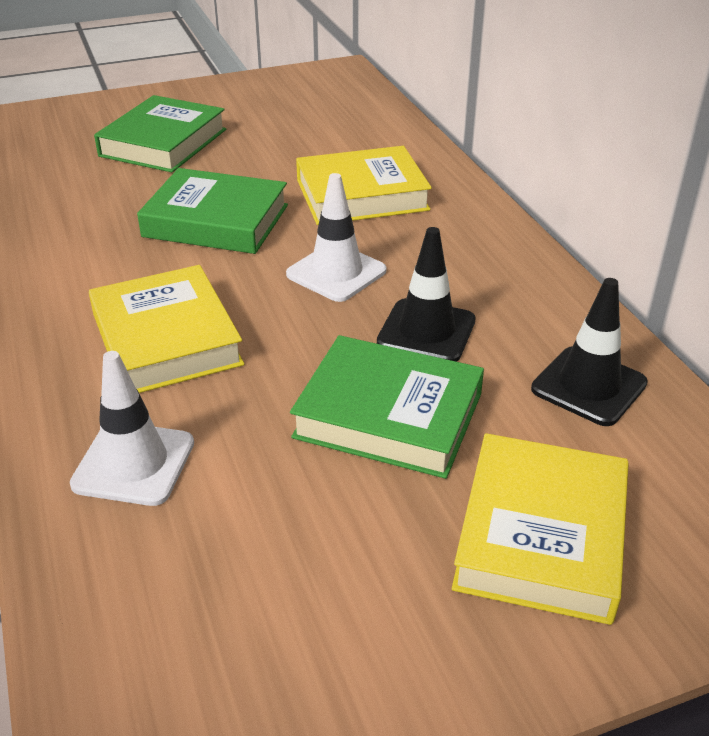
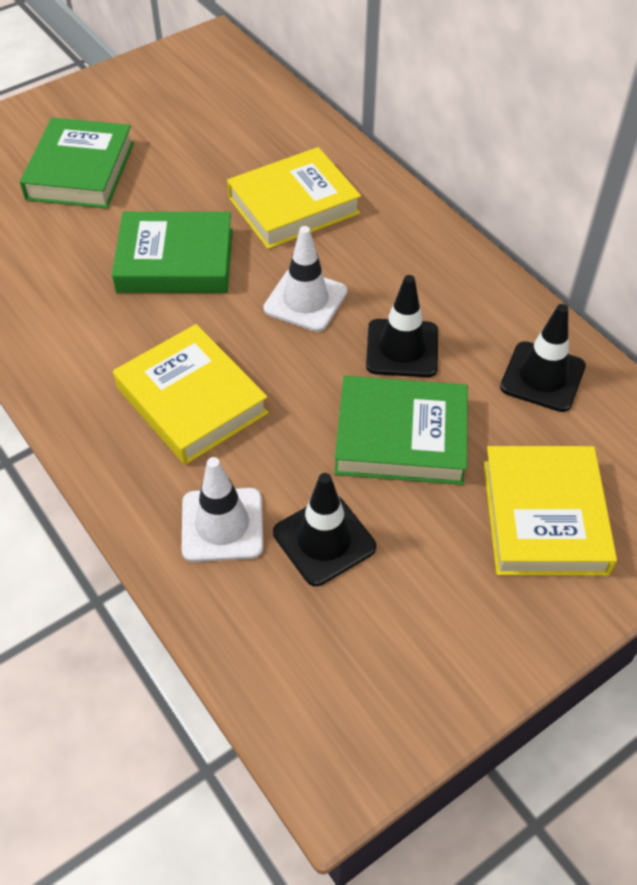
camera: 15 degrees left, 15 degrees up
none -> black traffic cone [273,473,376,586]

